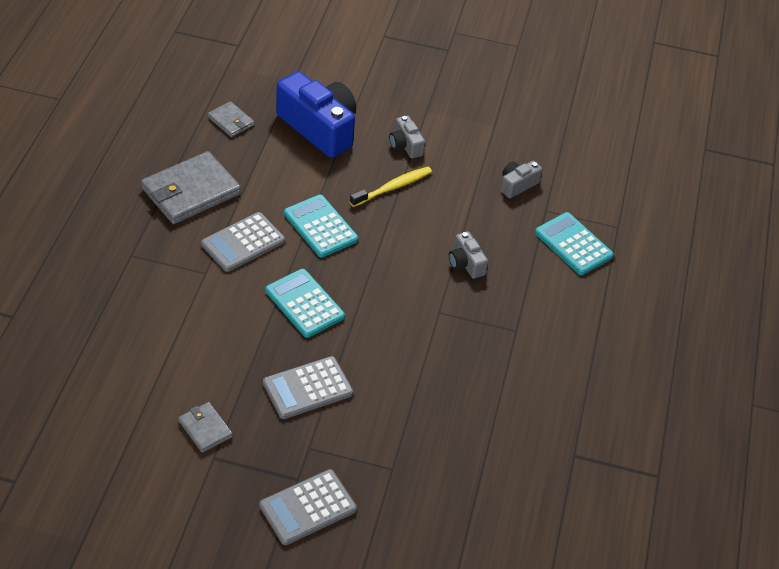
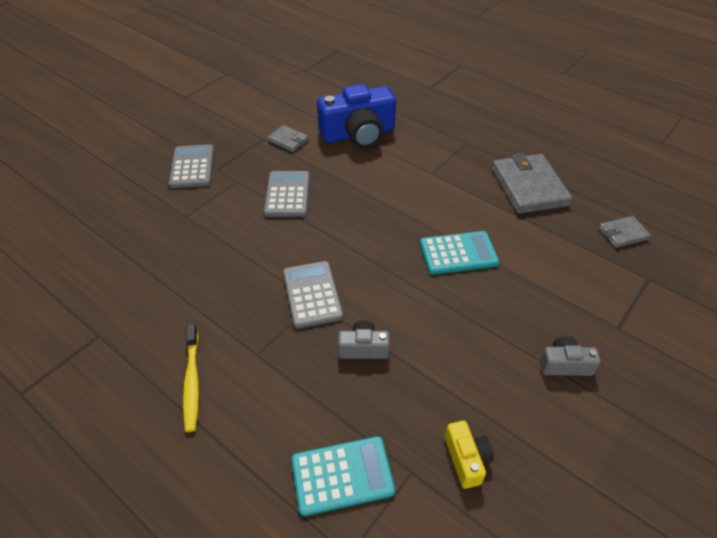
camera: 120 degrees right, 0 degrees up
grey wallet [178,402,233,453] -> grey wallet turned 45 degrees clockwise [267,125,309,152]
grey calculator [201,212,285,272] -> grey calculator moved to [283,261,343,329]
turquoise calculator [265,269,345,338] -> none
blue camera [276,71,356,158] -> blue camera moved to [317,84,396,148]
yellow toothbrush [349,167,432,207] -> yellow toothbrush moved to [183,324,199,432]
grey camera [501,161,543,198] -> yellow camera [445,421,494,489]

